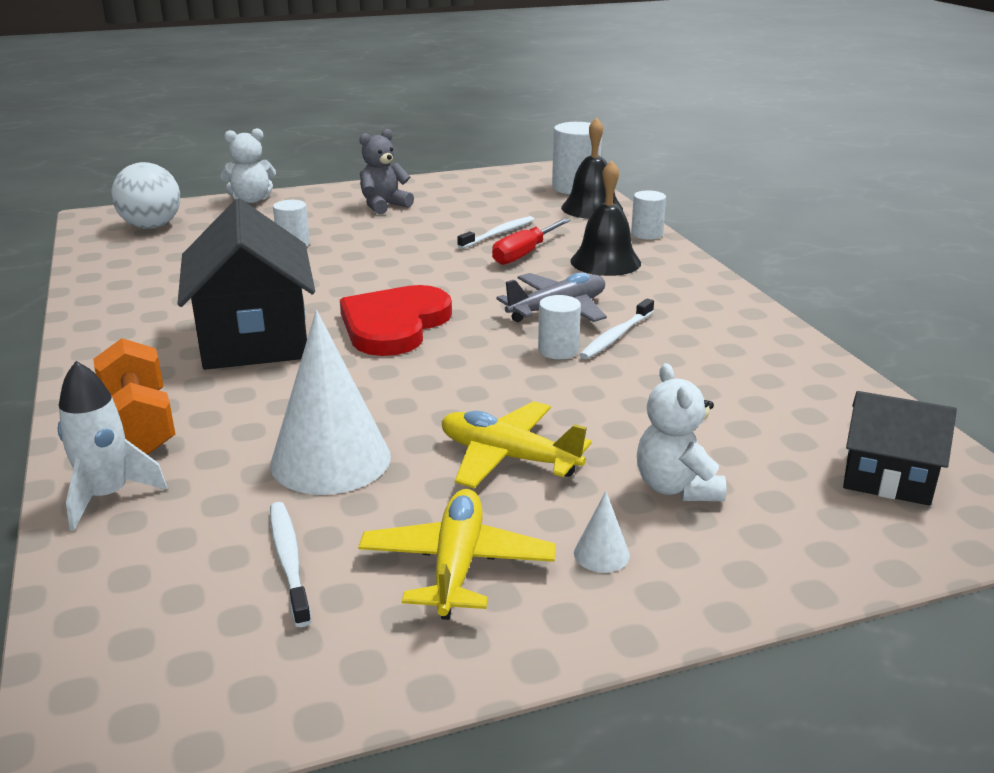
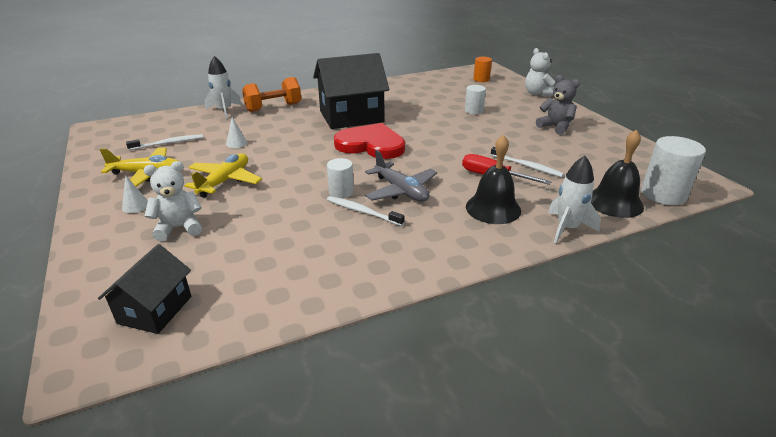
camera: 85 degrees right, 5 degrees up
white ball [112,162,180,229] -> orange cylinder [473,57,492,82]
white cone [270,310,391,495] -> white cone [226,117,247,148], size x0.41
white cylinder [631,190,666,240] -> white rocket [548,156,601,243]

